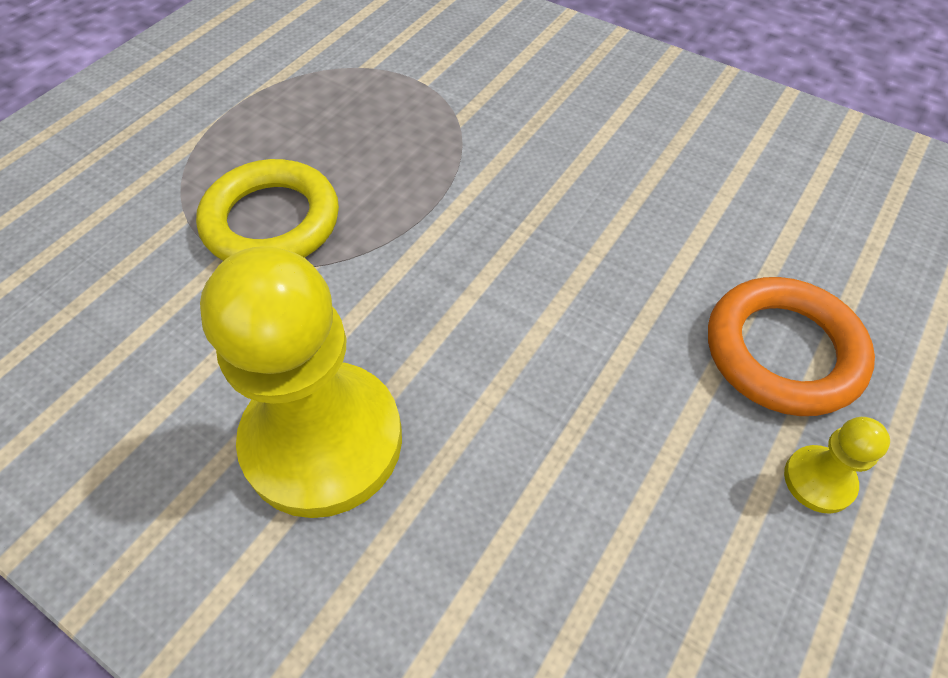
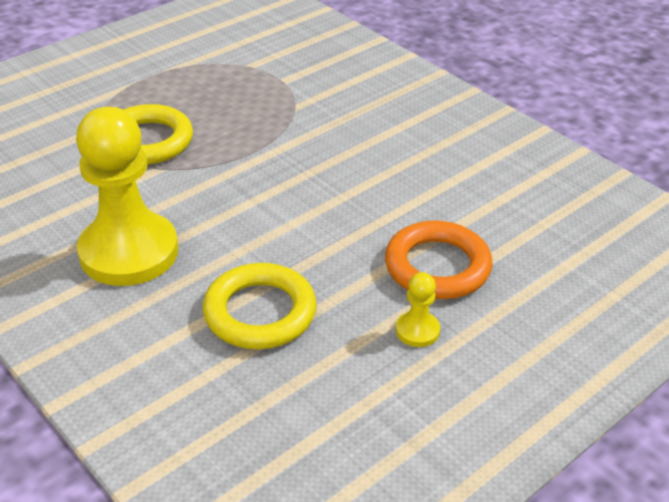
camera: 15 degrees right, 15 degrees down
none -> yellow ring [203,263,317,349]

